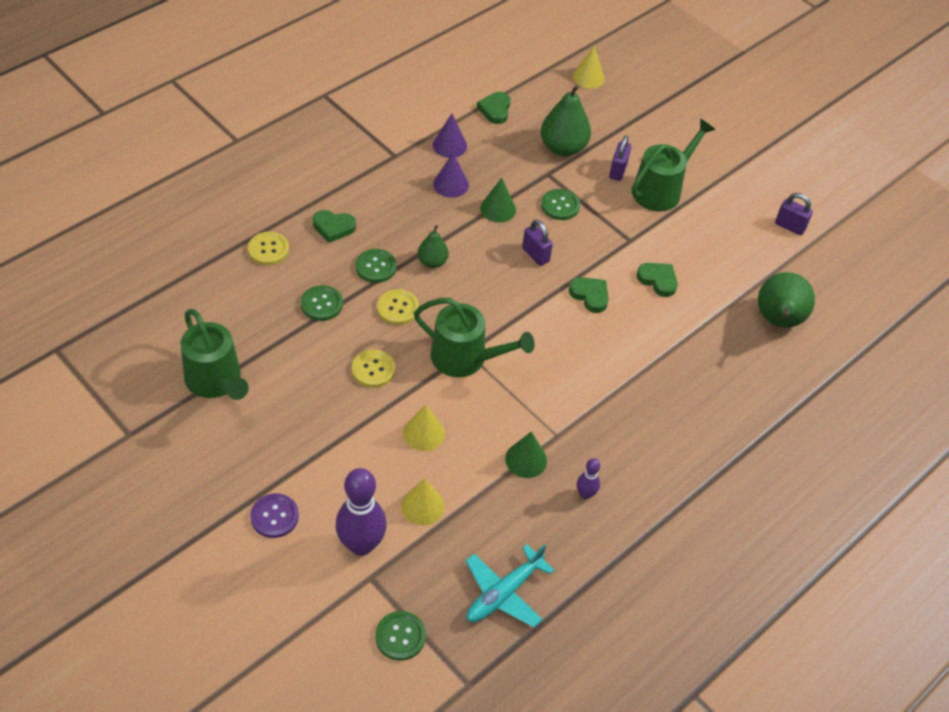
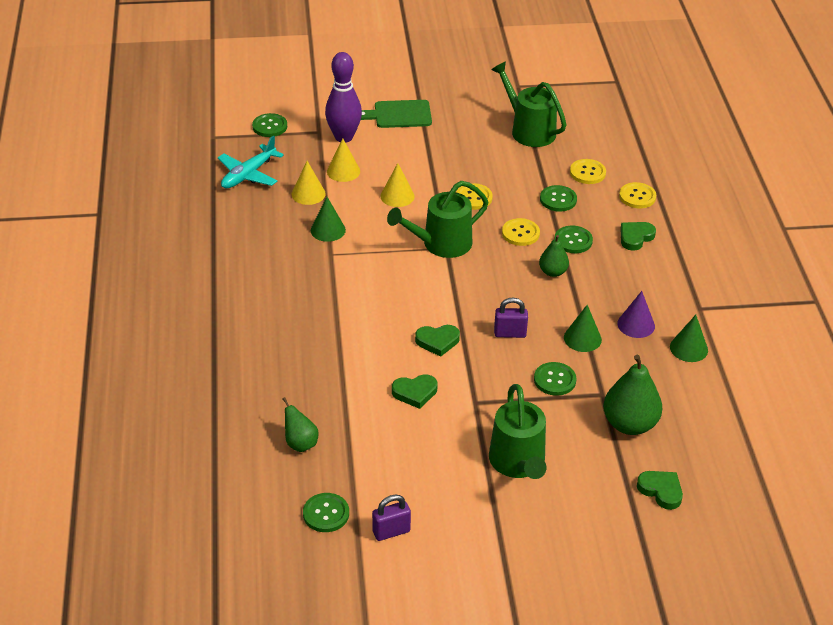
camera: 130 degrees right, 10 degrees down
green watering can [180,309,249,400] -> green watering can turned 45 degrees clockwise [491,61,567,147]
purple button [250,494,299,538] -> green cutting board [361,100,432,128]
purple cone [433,114,467,158] -> green cone [670,315,708,362]
turquoise plane [466,544,554,628] -> turquoise plane turned 135 degrees counterclockwise [218,135,284,188]
green heart [477,92,511,124] -> green heart moved to [637,471,683,510]
yellow cone [572,46,605,88] -> yellow cone moved to [291,161,326,205]
purple bowling pin [577,458,600,499] -> none
purple padlock [609,135,631,181] -> none
green pear [758,272,815,328] -> green pear [282,397,319,452], size x0.57
none -> green button [303,493,349,532]
none -> yellow button [570,159,606,184]

